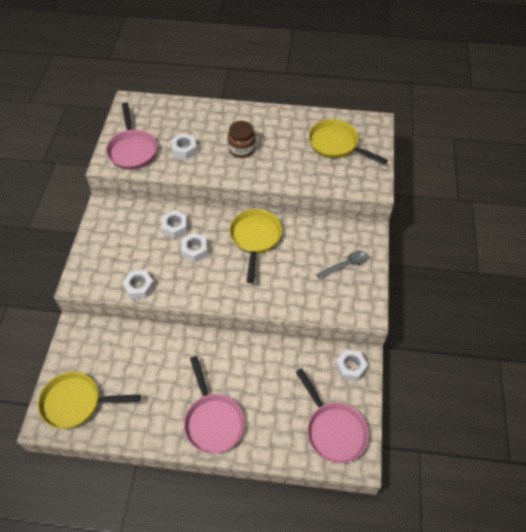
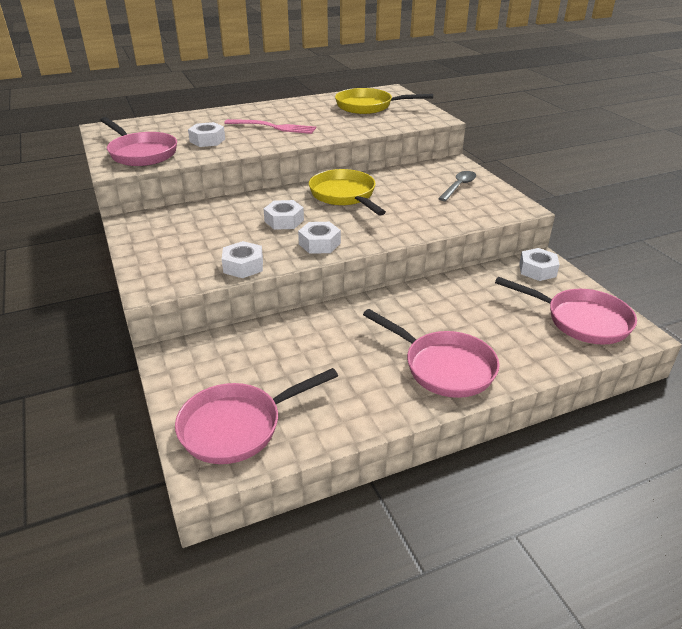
camera: 30 degrees left, 20 degrees down
yellow pan [38,372,140,429] -> pink pan [175,368,338,464]
white nut [161,210,188,239] -> white nut moved to [298,222,341,254]
brown jar [228,121,256,158] -> pink fork [224,119,316,134]

